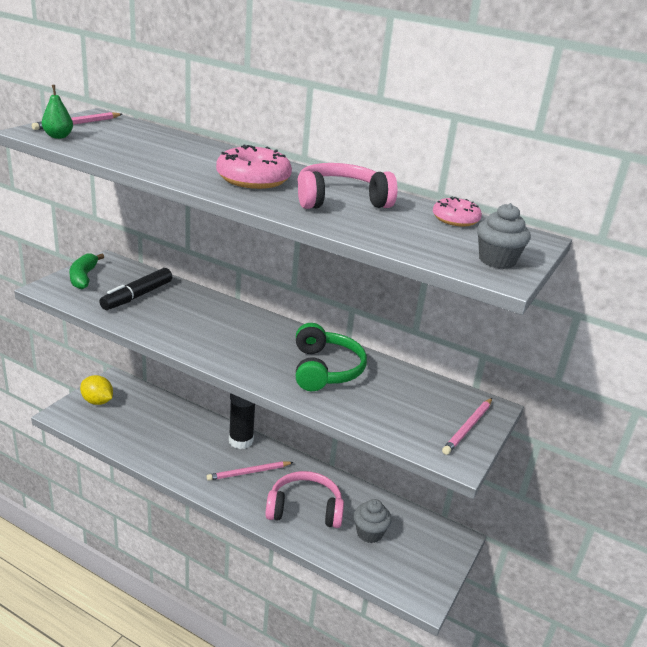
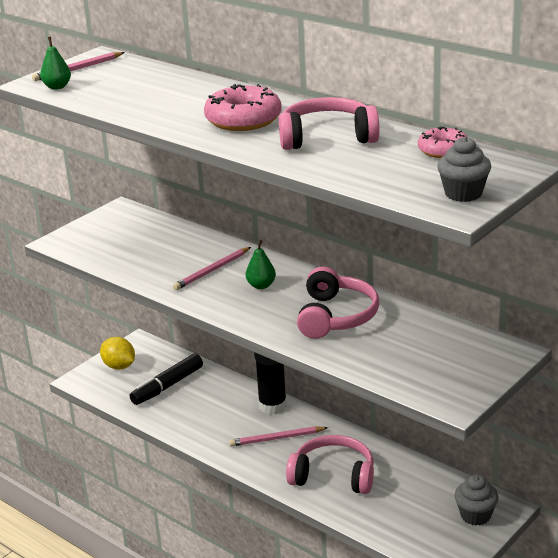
camera: 15 degrees right, 0 degrees up
green banana [70,253,104,289] -> none
black marker [99,268,172,310] -> black marker moved to [130,354,203,405]
green headphones [296,323,367,391] -> pink headphones [297,267,379,339]
grey cupcake [354,499,392,543] -> grey cupcake moved to [455,475,499,525]
pink pencil [442,398,492,455] -> pink pencil moved to [173,247,251,290]
none -> green pear [246,240,276,289]

